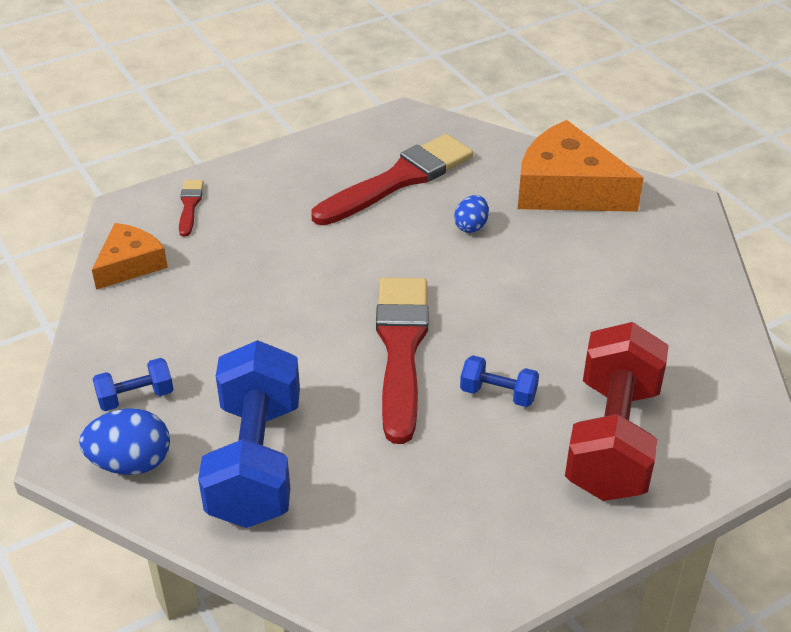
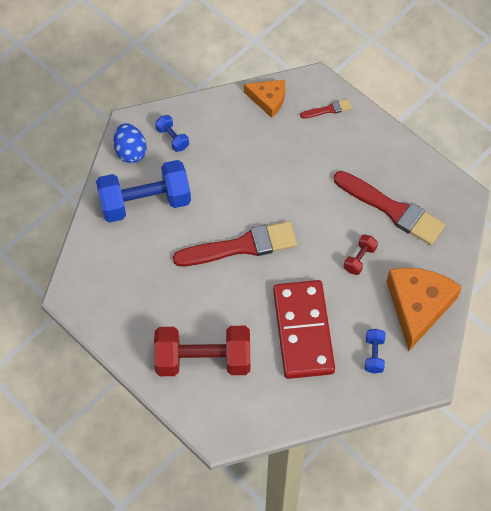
camera: 75 degrees right, 20 degrees up
blue egg [454,195,489,233] -> red dumbbell [344,234,378,275]
blue dumbbell [460,355,539,407] -> blue dumbbell moved to [365,329,385,374]
none -> red domino [273,280,335,379]

